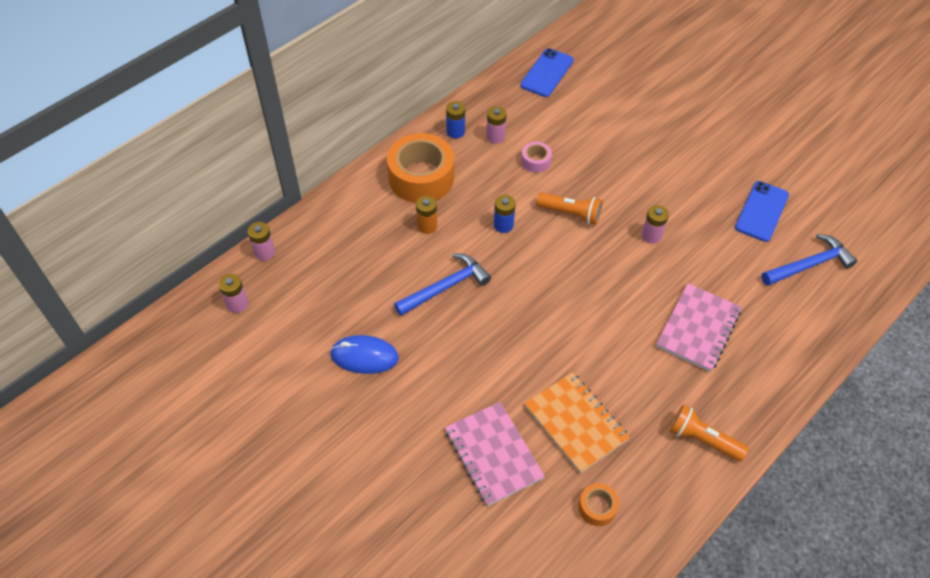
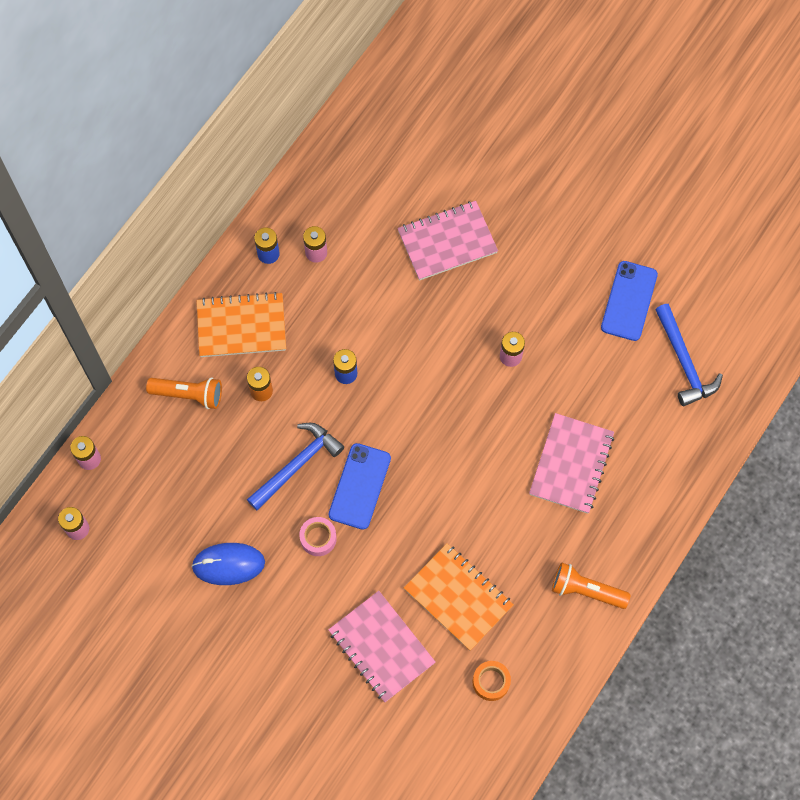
camera: 10 degrees left, 15 degrees up
orange tape [387,133,454,203] -> orange notebook [197,292,286,357]
blue phone [520,48,574,97] -> blue phone moved to [329,443,391,530]
pink tape [521,142,552,173] -> pink tape moved to [299,517,337,556]
orange flashlight [536,192,603,225] -> orange flashlight moved to [146,377,222,409]
blue hammer [761,234,857,286] -> blue hammer turned 105 degrees clockwise [655,304,723,406]
none -> pink notebook [398,201,498,281]

